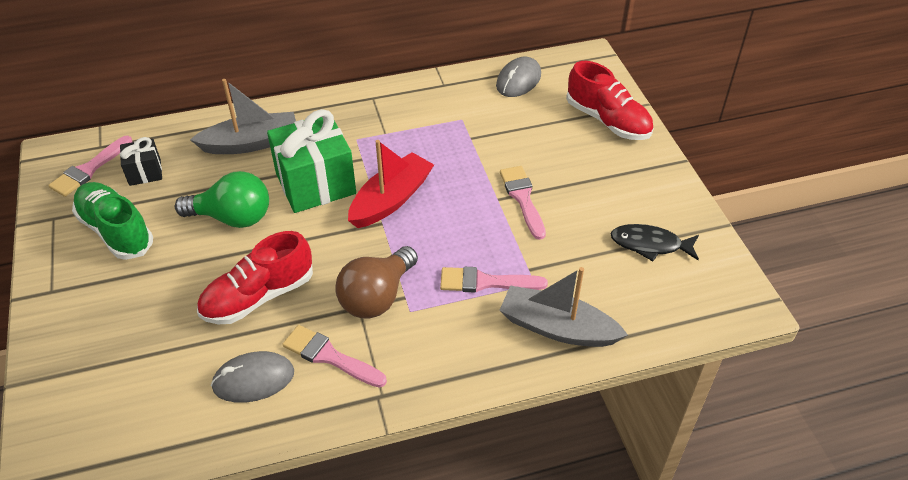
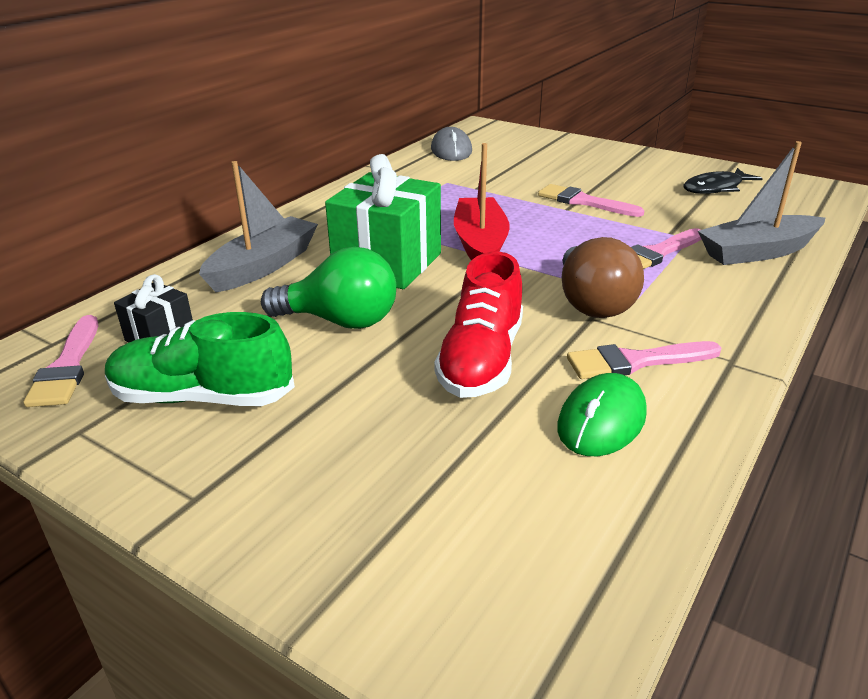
camera: 40 degrees left, 15 degrees down
green light bulb [175,171,269,228] -> green light bulb turned 45 degrees clockwise [261,247,396,329]
grey mouse [211,351,294,403] -> green mouse [557,373,647,456]
red shoe [566,61,653,140] -> none

